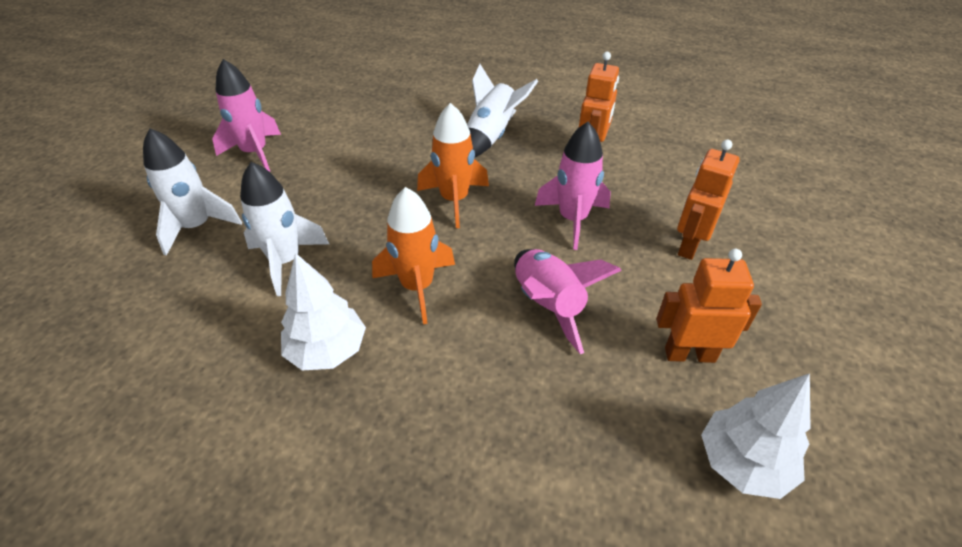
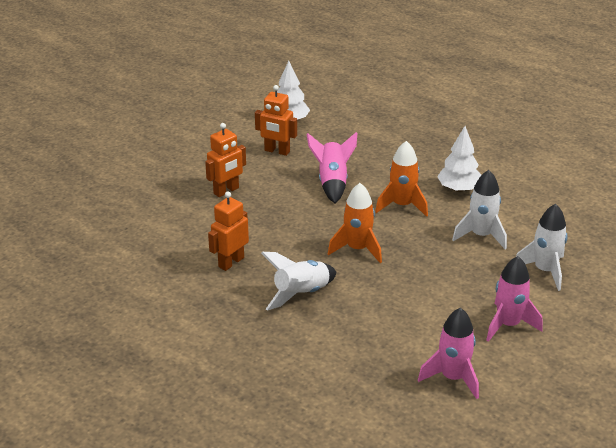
camera: 160 degrees left, 10 degrees down
pink rocket [535,122,611,250] -> pink rocket moved to [418,308,479,399]

